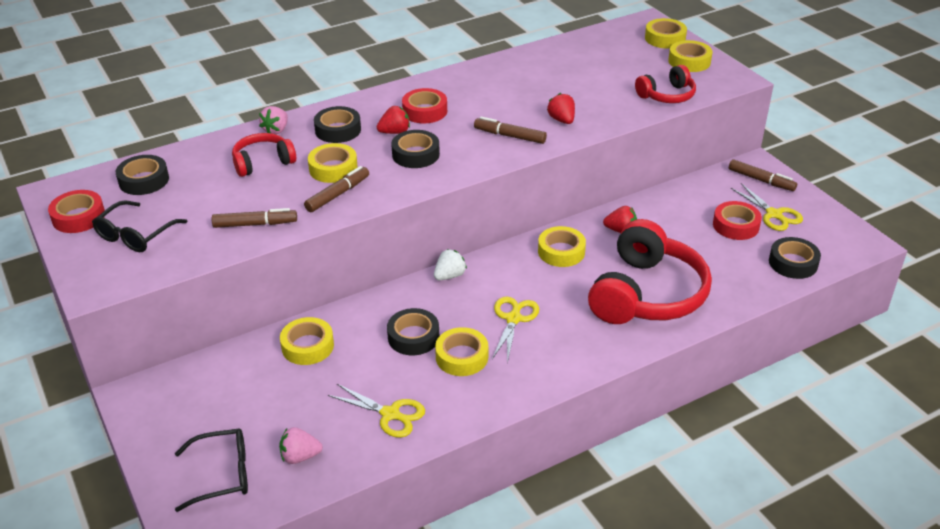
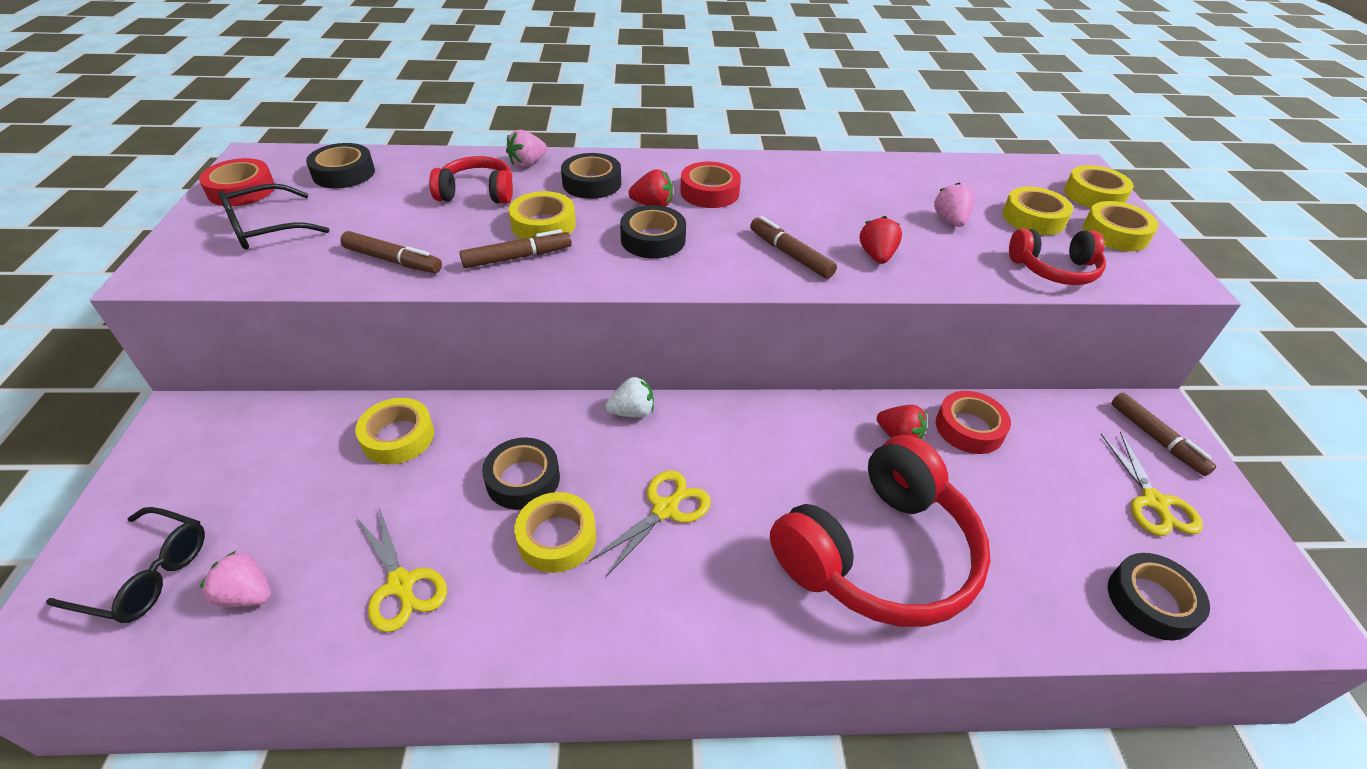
camera: 25 degrees right, 5 degrees up
yellow tape [538,226,586,267] -> yellow tape moved to [1002,187,1073,235]
red tape [713,201,762,240] -> red tape moved to [936,391,1011,454]
none -> pink strawberry [934,182,975,227]

